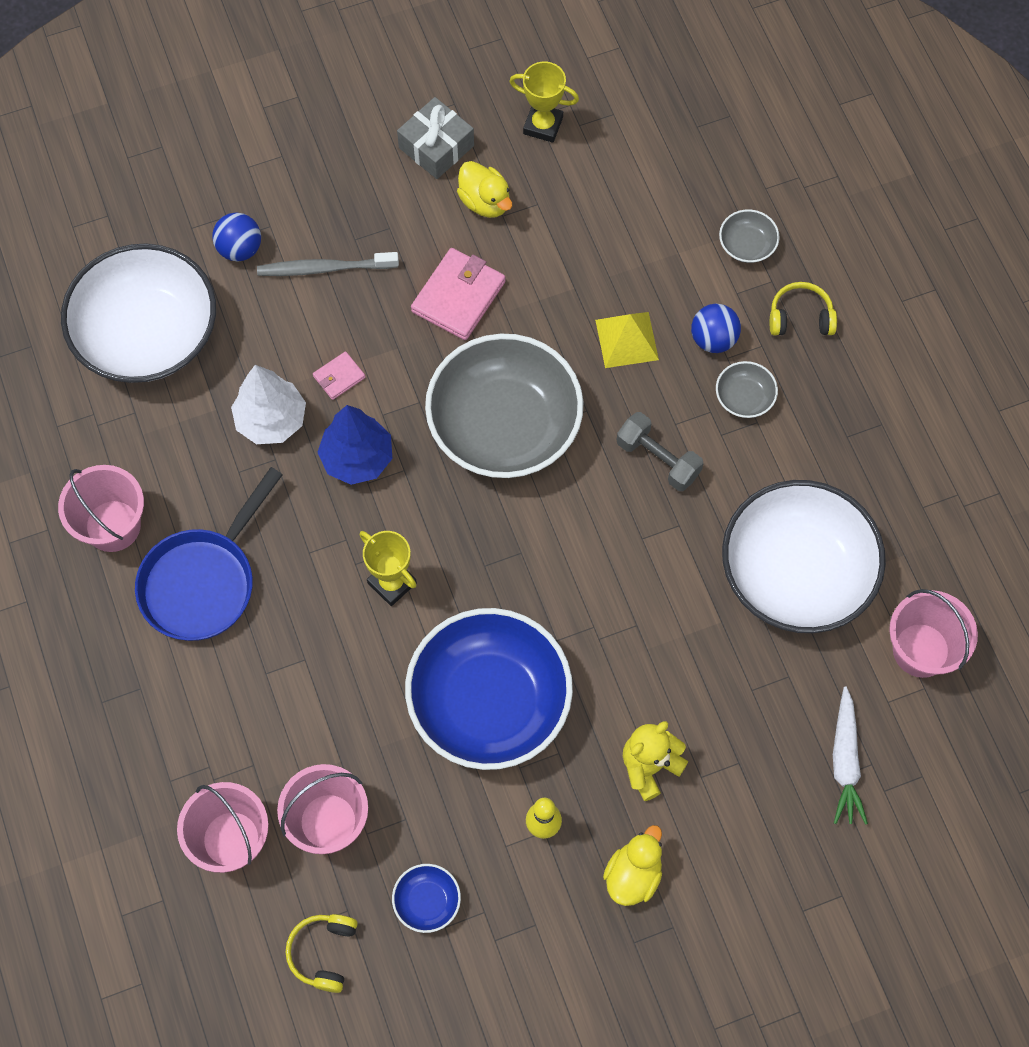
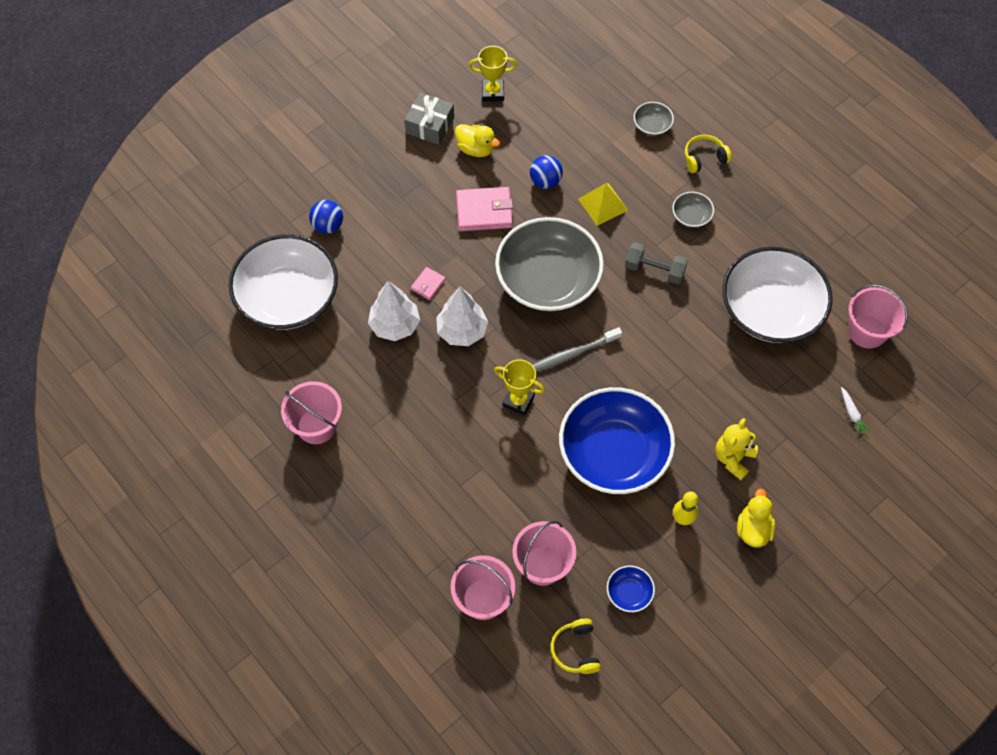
camera: 20 degrees left, 5 degrees down
blue pan [135,467,283,641] -> none
grey toothbrush [257,252,399,276] -> grey toothbrush moved to [532,327,622,372]
blue tree [317,405,393,485] -> white tree [436,287,488,346]
pink wallet [411,248,505,340] -> pink wallet turned 75 degrees clockwise [456,187,513,231]
blue ball [691,304,741,353] -> blue ball moved to [530,155,563,189]
white carrot [833,686,868,825] -> white carrot [841,387,871,436], size x0.58

